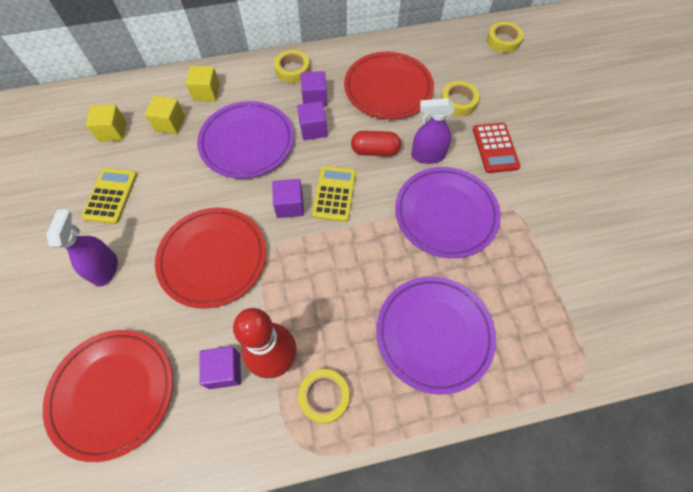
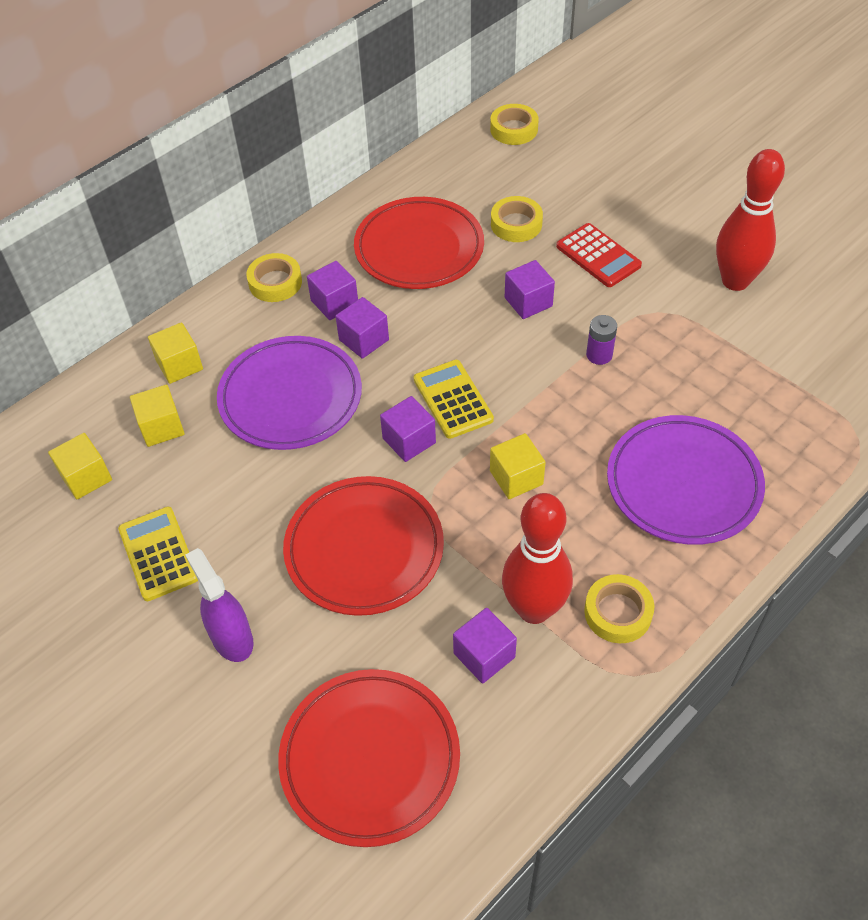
camera: 30 degrees left, 10 degrees down
red capsule [351,131,401,156] -> none
purple plate [395,167,501,258] -> purple battery [586,315,617,365]
purple spray bottle [411,98,454,164] -> purple cube [505,260,555,319]
none -> yellow cube [490,433,546,499]
none -> red bowling pin [716,149,785,291]

